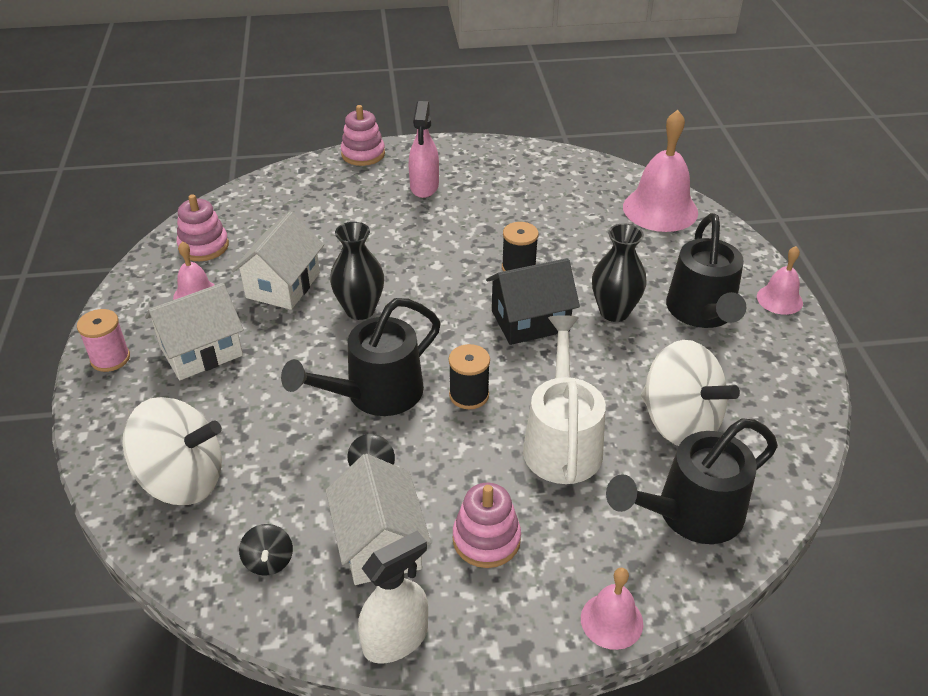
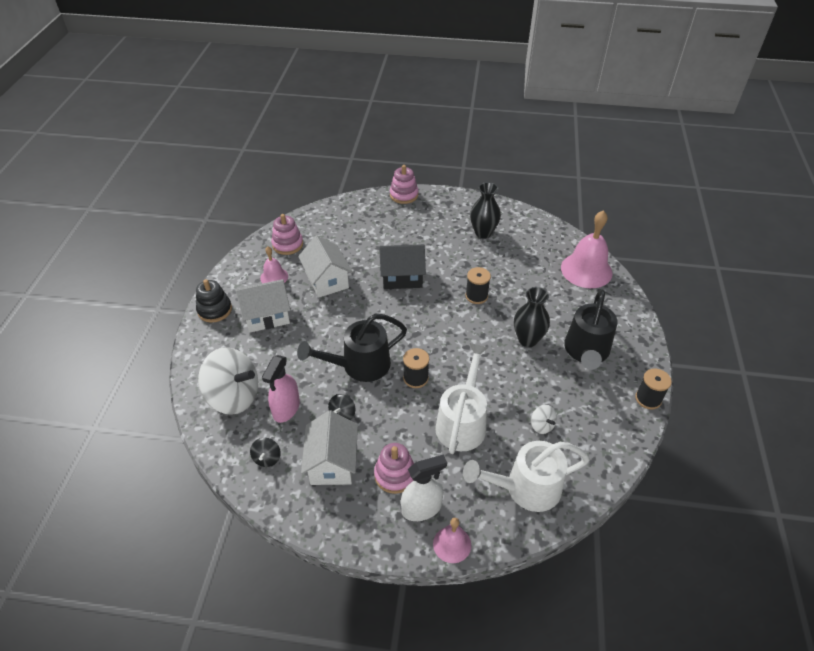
camera: 15 degrees right, 5 degrees up
pink spool [77,309,130,372] -> black stacking toy [196,279,232,323]
white house [231,212,324,310] -> white house turned 60 degrees counterclockwise [298,235,352,298]
black vase [330,222,384,320] -> black vase moved to [470,182,501,239]
white spray bottle [358,530,428,664] -> white spray bottle moved to [401,454,447,521]
pink spray bottle [409,101,439,198] -> pink spray bottle moved to [262,355,300,423]
black house [486,258,580,345] -> black house moved to [379,244,426,289]
black watering can [606,418,778,544] -> white watering can [463,441,590,512]
white spinning top [641,340,740,446] -> white spinning top [531,405,557,434], size x0.43
pink bell [757,246,803,315] -> none
none -> black spool [635,368,672,409]

